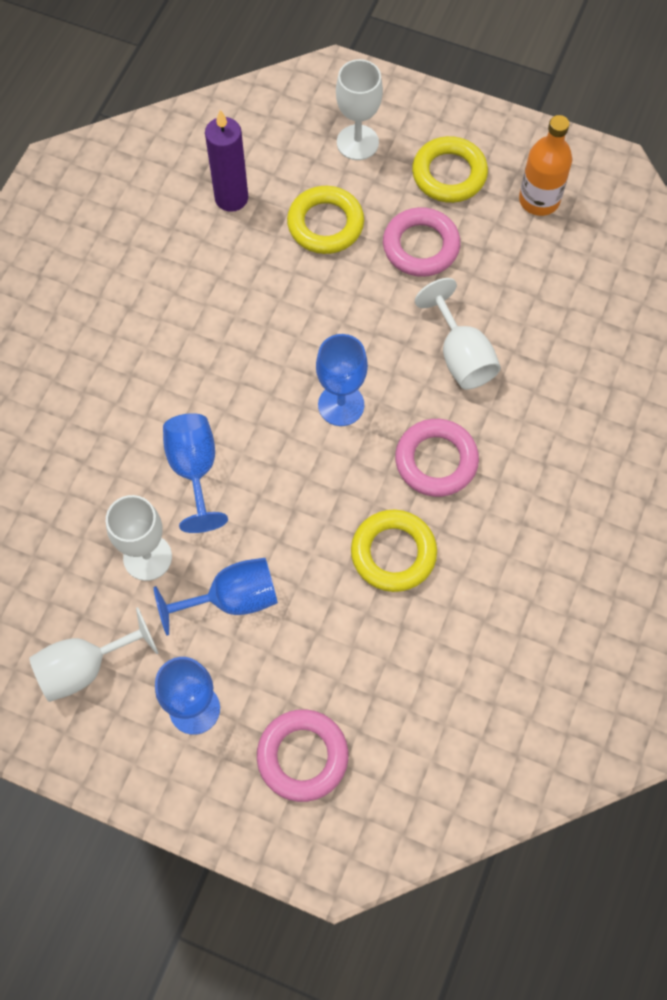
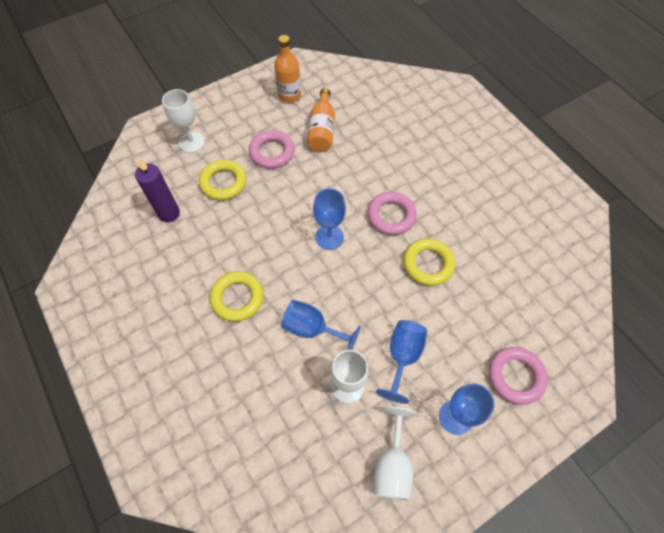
camera: 55 degrees left, 5 degrees down
yellow ring [412,136,488,203] -> yellow ring moved to [210,271,264,322]
white goblet [415,278,501,390] -> none
none -> orange bottle [307,88,335,151]

